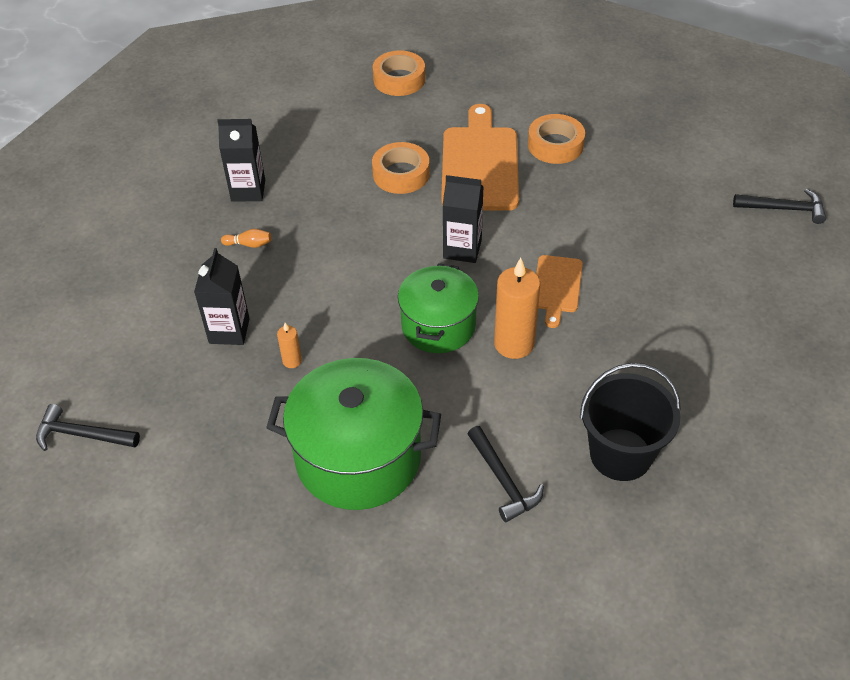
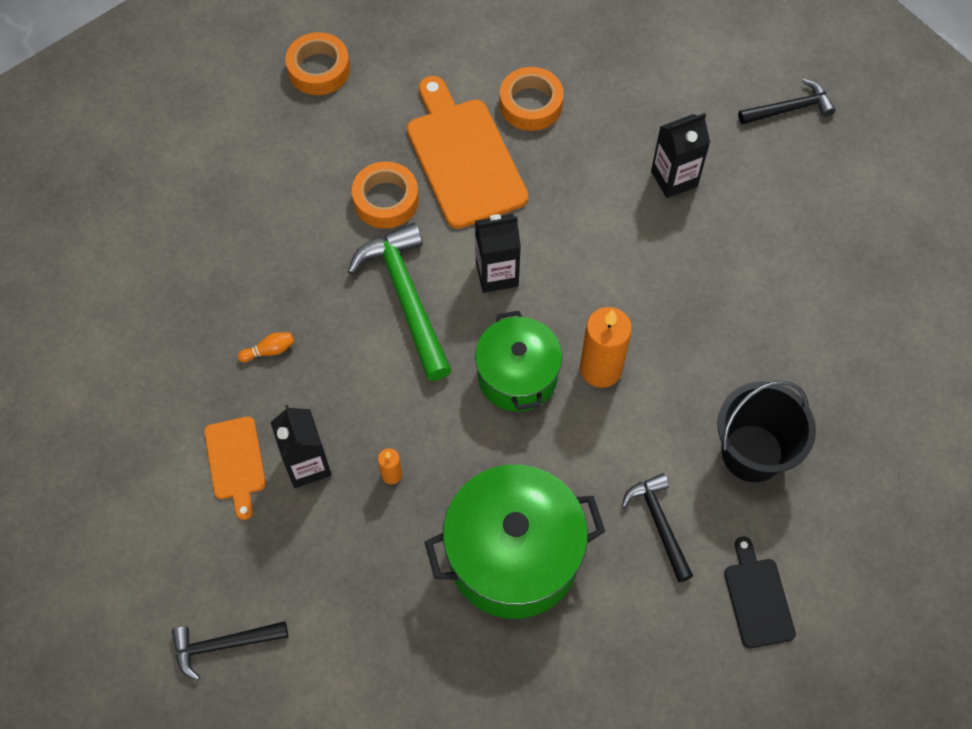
camera: 25 degrees left, 15 degrees up
black carton [217,119,265,202] -> black carton moved to [651,113,710,198]
black hammer [468,426,544,522] -> black hammer turned 150 degrees counterclockwise [622,473,693,582]
orange cutting board [536,255,583,328] -> orange cutting board moved to [204,416,266,520]
none -> green hammer [348,223,452,381]
none -> black cutting board [724,537,796,649]

